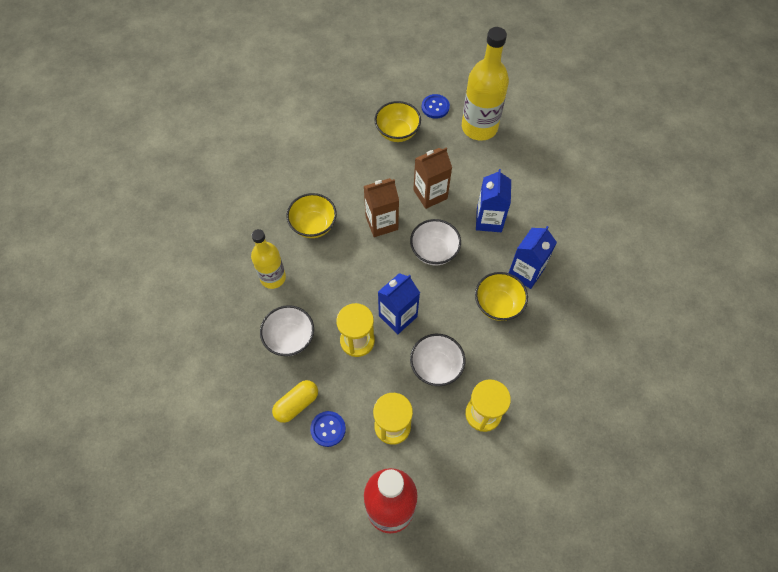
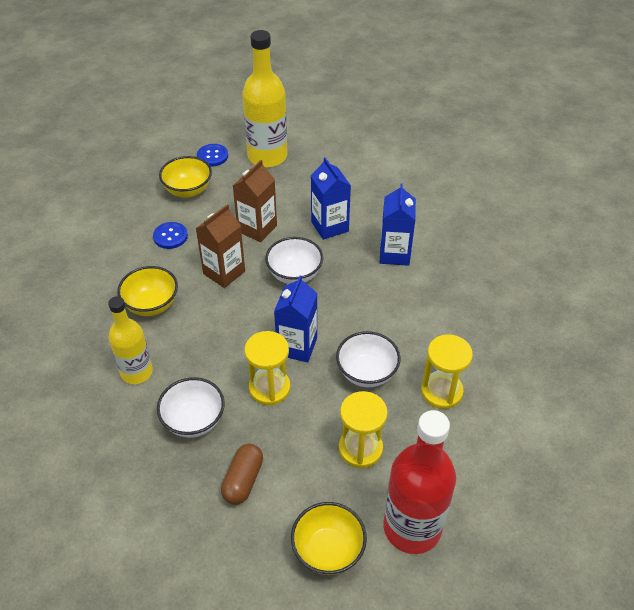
camera: 30 degrees left, 15 degrees down
yellow capsule [272,380,318,423] -> brown capsule [221,444,263,505]
blue button [310,411,346,447] -> blue button moved to [153,222,188,249]
yellow bowl [475,272,528,321] -> yellow bowl moved to [291,502,367,575]

